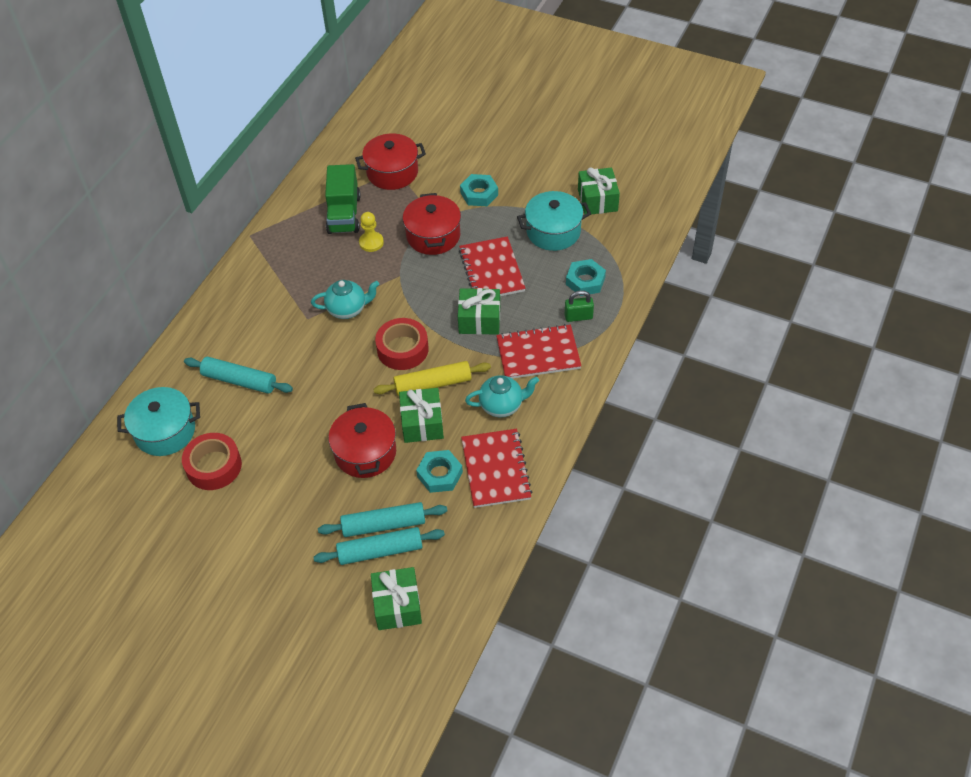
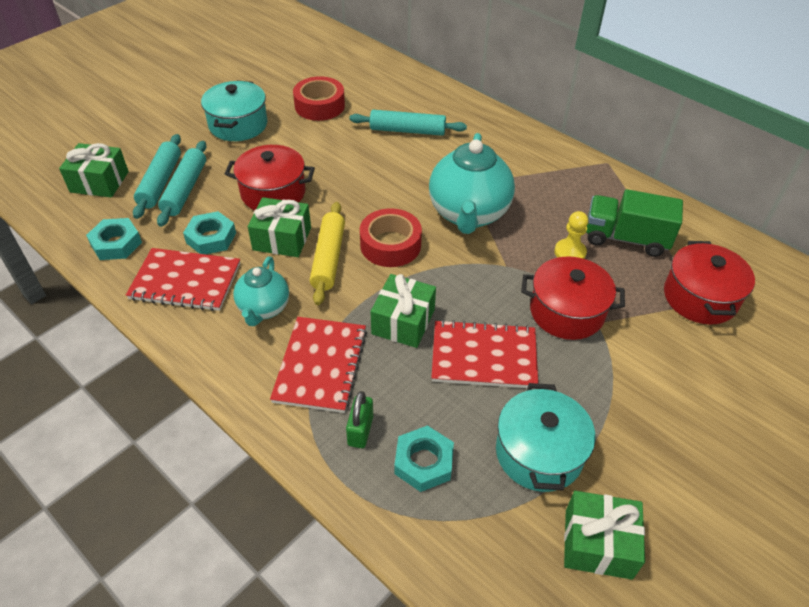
camera: 105 degrees right, 5 degrees down
turquoise pot [117,387,200,456] -> turquoise pot moved to [201,80,267,141]
turquoise rolling pin [184,357,293,394] -> turquoise rolling pin turned 60 degrees clockwise [349,110,467,136]
turquoise teapot [311,280,379,319] -> turquoise teapot [429,133,515,234], size x1.75
turquoise nut [460,174,498,206] -> turquoise nut moved to [86,218,142,260]

